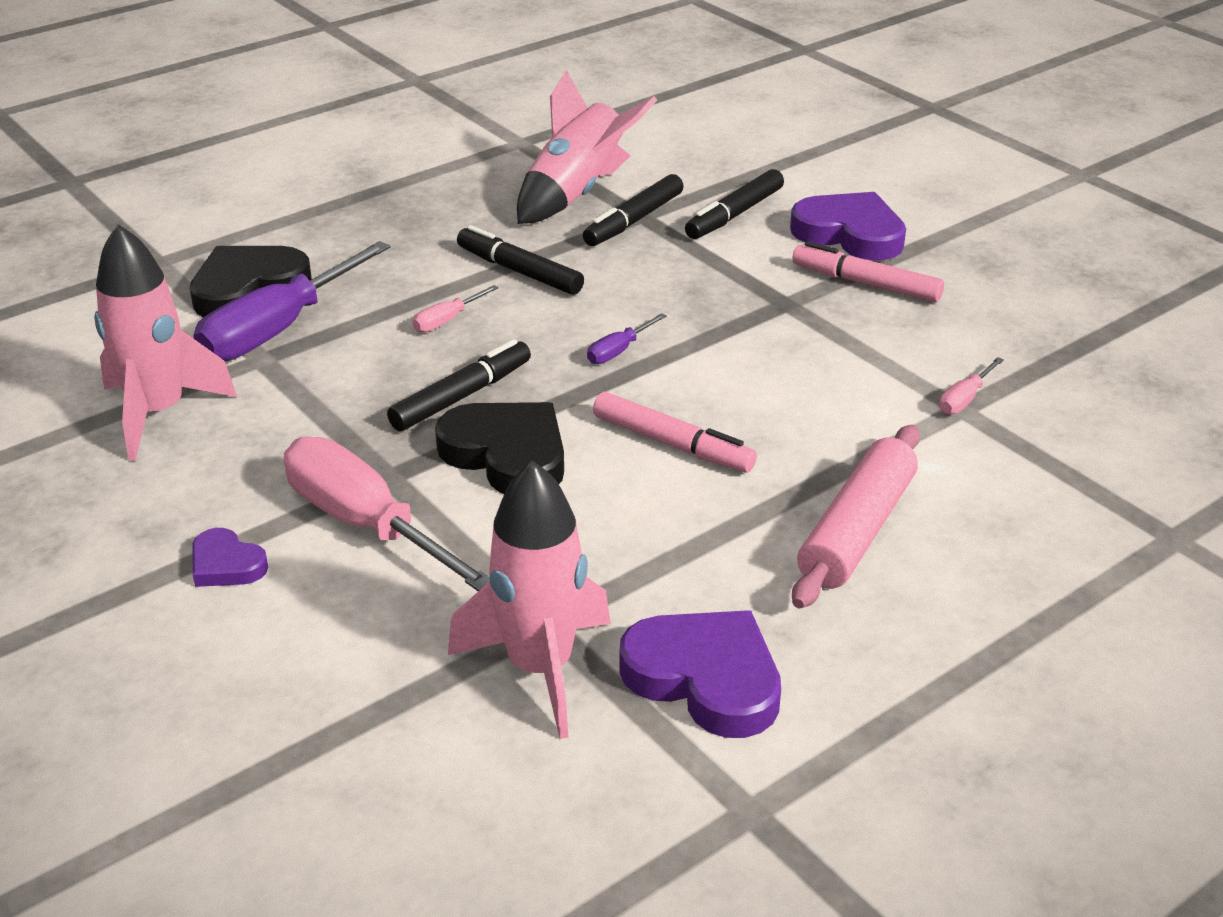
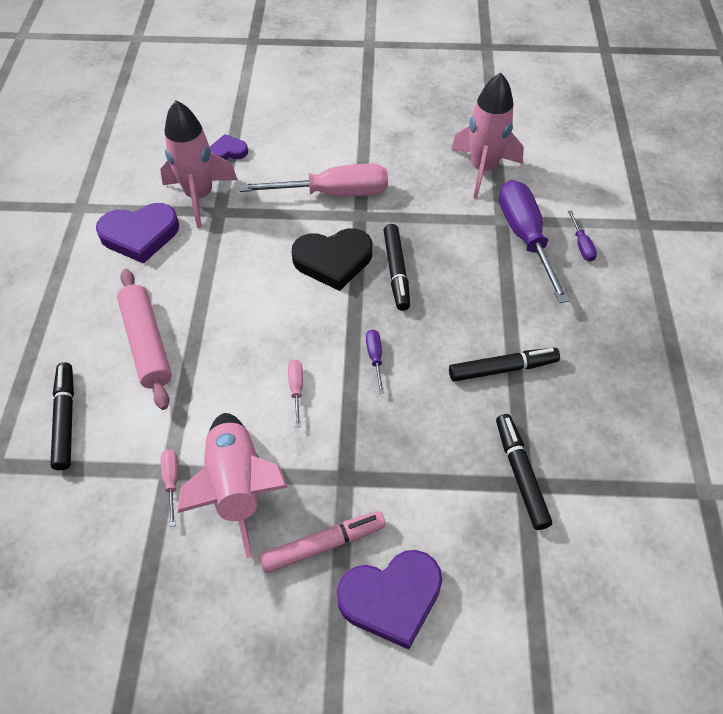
camera: 130 degrees right, 20 degrees up
black heart [190,246,312,317] -> purple screwdriver [568,211,597,262]
purple heart [192,528,268,587] -> purple heart moved to [210,134,248,160]
pink screwdriver [413,285,498,332] -> pink screwdriver moved to [288,360,303,427]
pink rocket [517,70,657,224] -> pink rocket moved to [177,413,288,559]
pink marker [593,392,757,472] -> none
black marker [685,169,784,239] -> black marker moved to [50,362,74,470]

